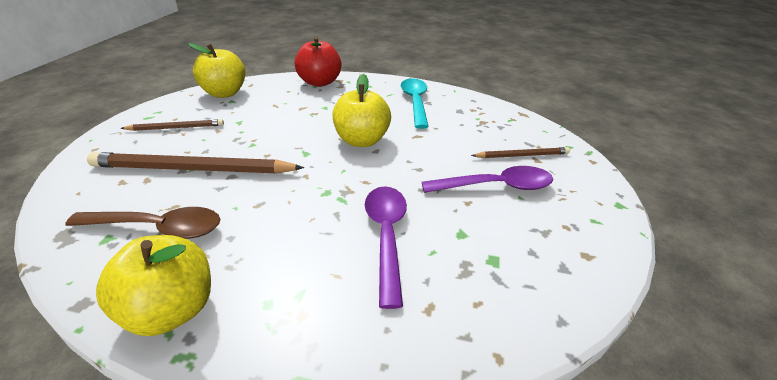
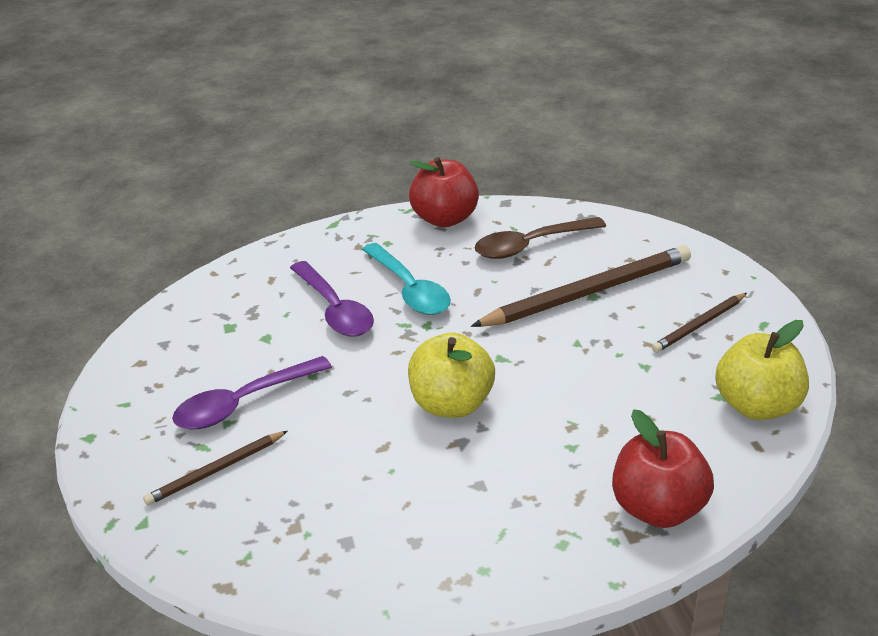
camera: 155 degrees right, 0 degrees up
yellow apple [96,235,211,336] -> red apple [409,157,479,227]
turquoise spoon [401,78,429,129] -> turquoise spoon moved to [362,243,451,315]

